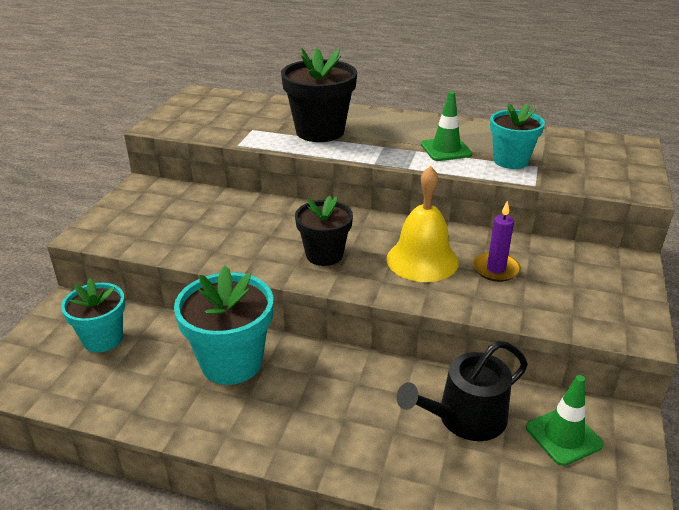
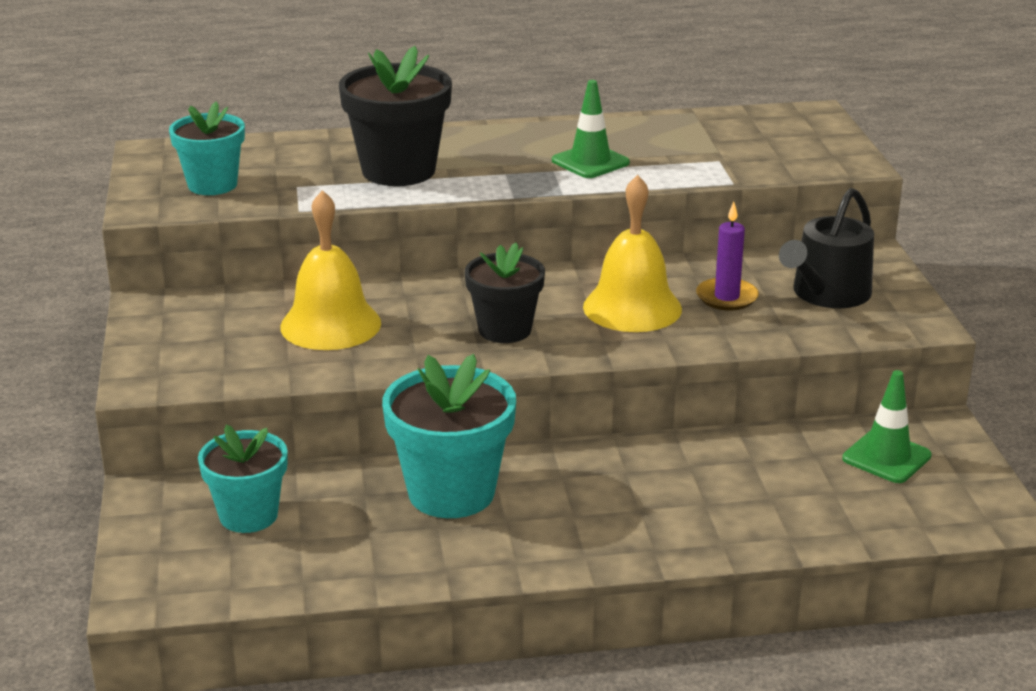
camera: 25 degrees left, 5 degrees down
black watering can [397,341,528,441] -> black watering can moved to [779,188,874,308]
turquoise flower pot [490,103,545,169] -> turquoise flower pot moved to [169,101,245,195]
none -> yellow bell [280,190,381,350]

